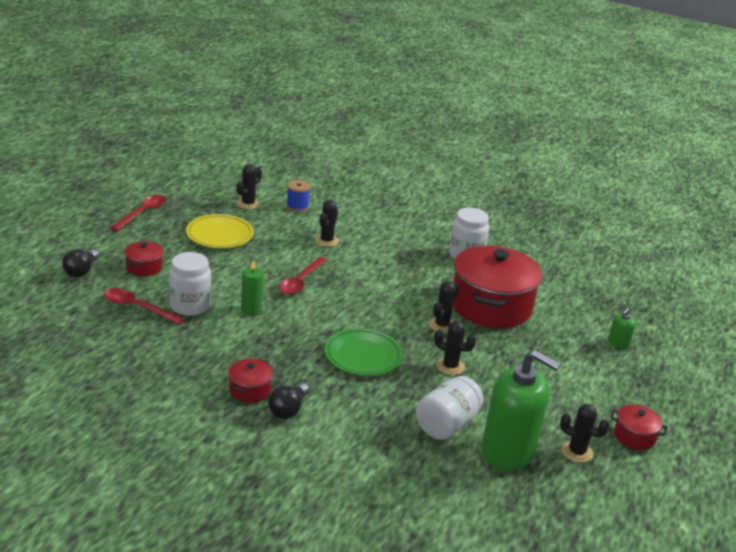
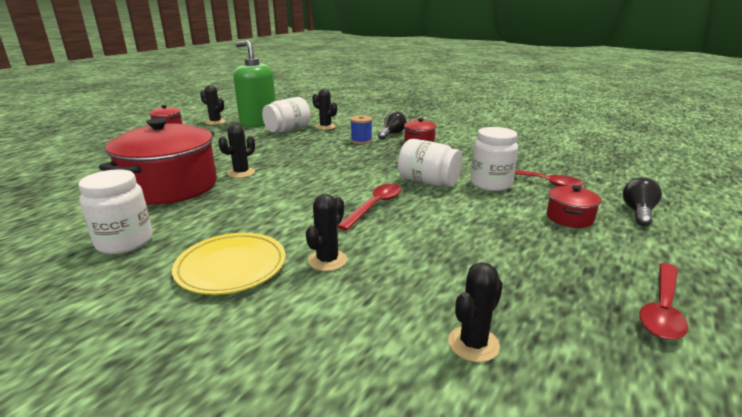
camera: 170 degrees left, 5 degrees down
yellow plate [186,214,254,248] -> yellow plate moved to [172,233,286,295]
green candle [241,260,263,315] -> white jar [398,139,462,187]
blue spool [286,180,310,212] -> blue spool moved to [350,115,372,144]
green plate [325,328,403,376] -> none
black cactus [434,321,476,375] -> black cactus moved to [312,89,337,130]
green soap dispenser [608,308,636,349] -> none

